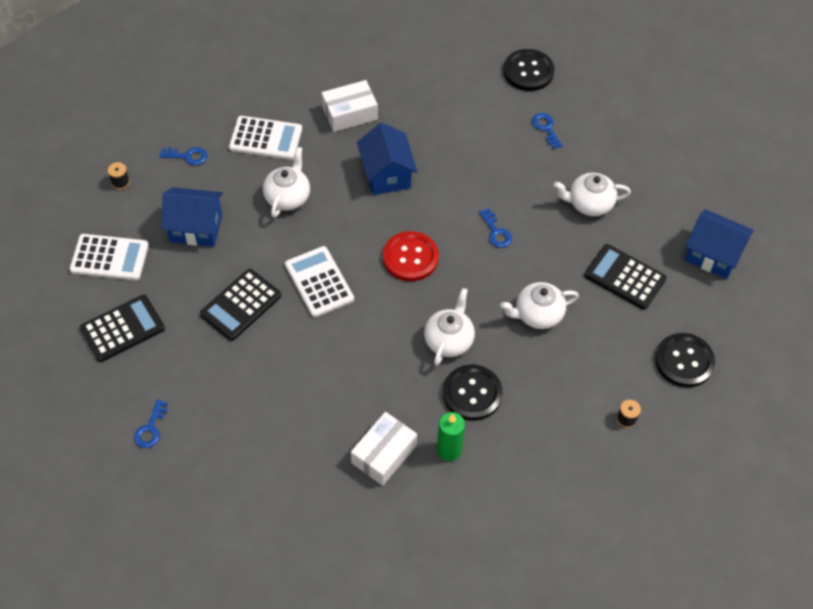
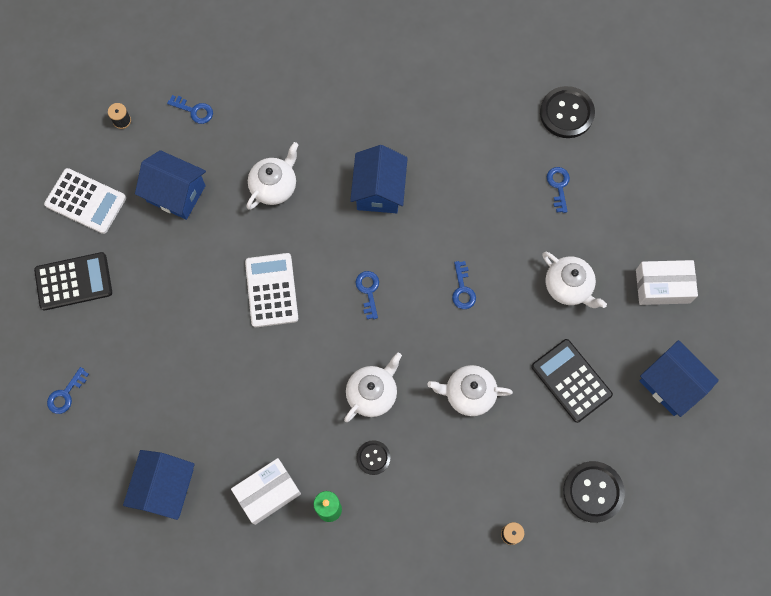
camera: 20 degrees right, 15 degrees up
black calculator [200,269,281,341] -> none
white calculator [229,116,302,160] -> none
white box [322,80,378,132] -> white box moved to [636,260,698,305]
red button [383,231,439,281] -> blue key [356,271,379,319]
black button [443,365,503,421] -> black button [356,440,391,475], size x0.57
white teapot [554,173,631,216] -> white teapot turned 150 degrees counterclockwise [542,252,607,308]
none -> blue house [123,450,195,520]

